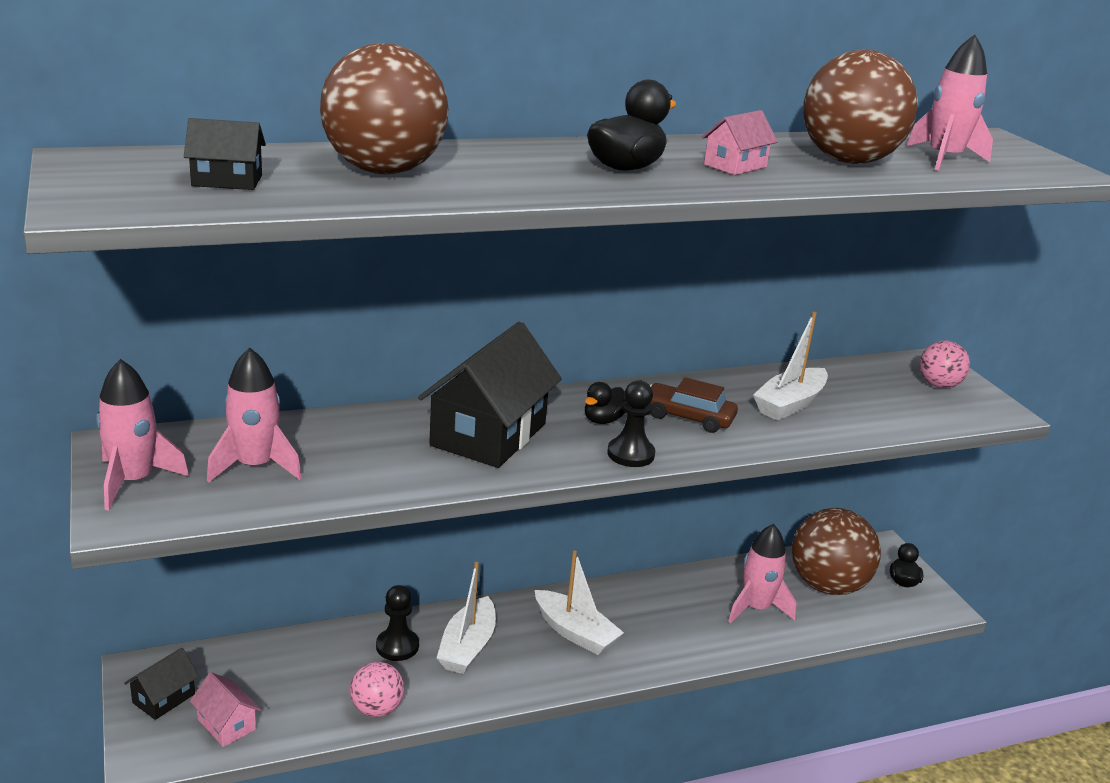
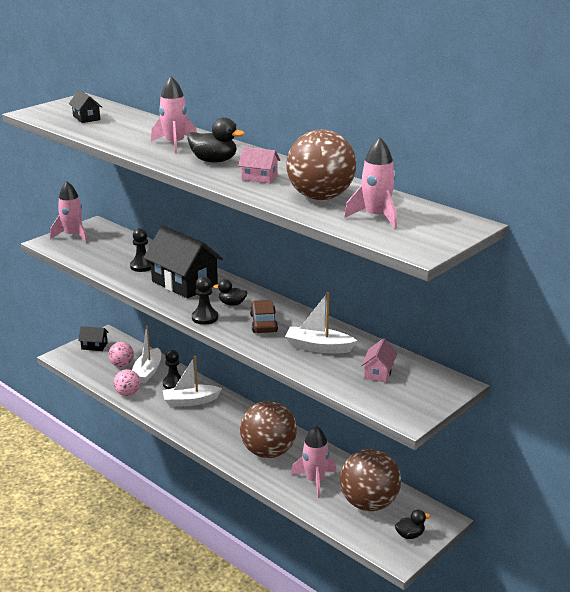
camera: 65 degrees right, 0 degrees up
pink house [190,672,261,747] -> pink house moved to [361,338,398,382]
pink rocket [207,348,302,483] -> pink rocket moved to [151,76,197,154]
brown ball [320,43,449,174] -> brown ball moved to [240,401,297,458]
black house [418,321,562,468] -> black house turned 45 degrees clockwise [144,225,223,299]
white boat [535,550,624,655] -> white boat moved to [132,326,161,383]
pink ball [920,341,970,388] -> pink ball moved to [108,342,134,367]
none -> black pawn [130,228,151,272]

